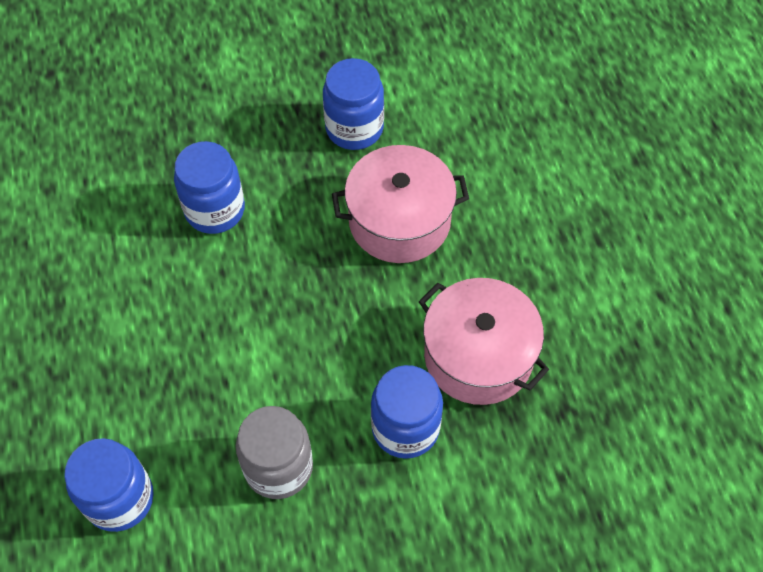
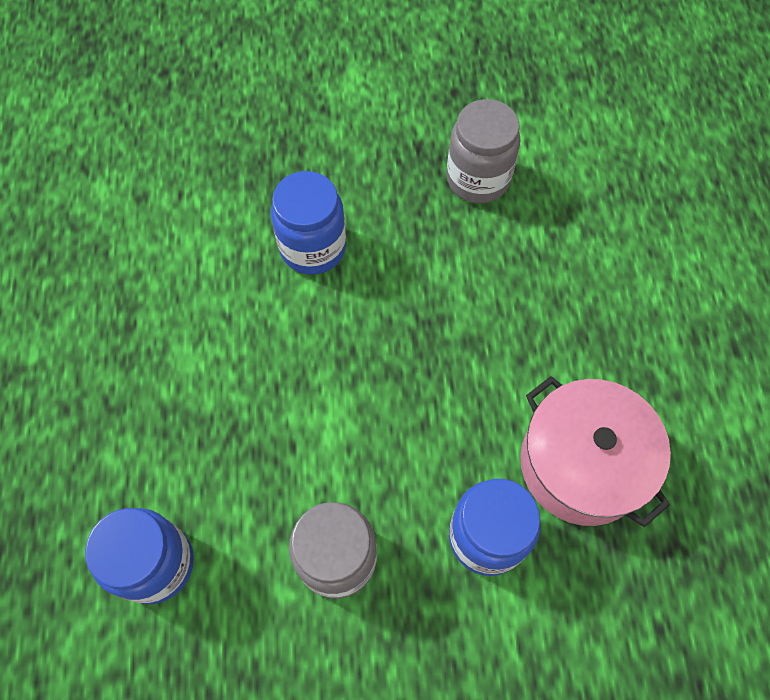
camera: 10 degrees right, 5 degrees up
blue jar [323,58,384,150] -> grey jar [446,99,521,204]
pink pot [332,145,469,263] -> none

